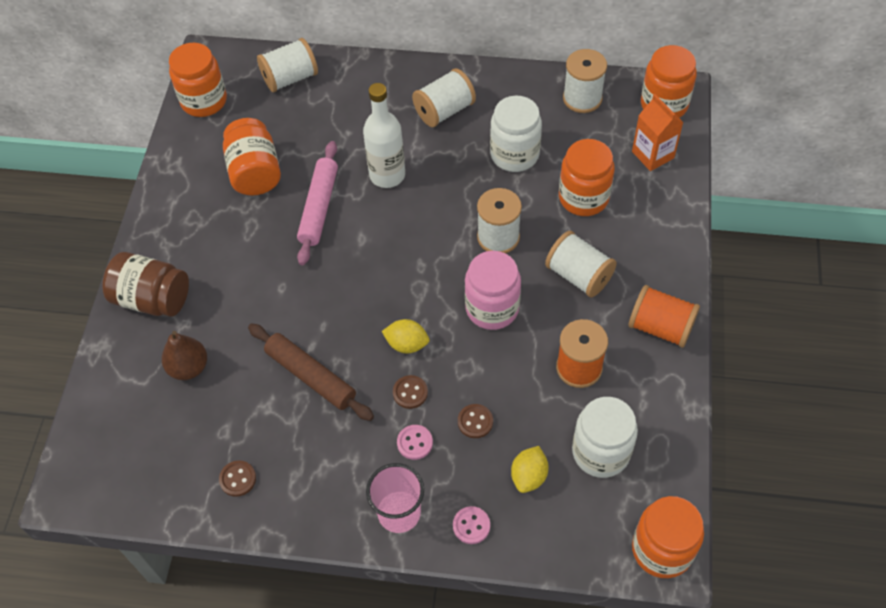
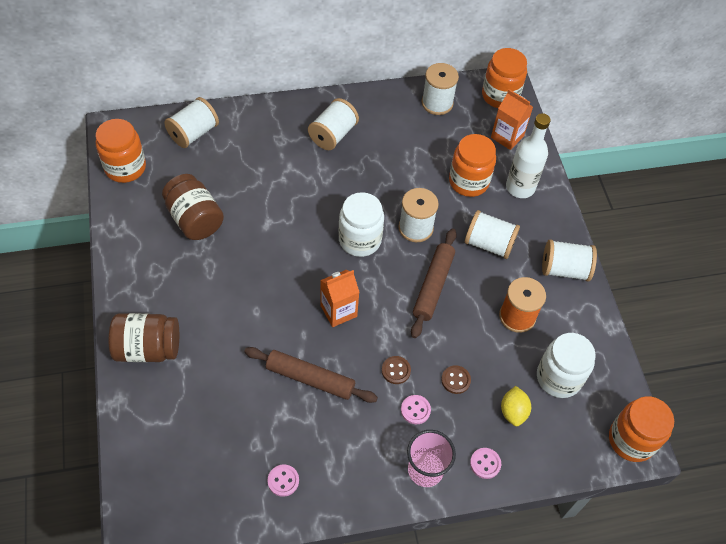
camera: 25 degrees left, 0 degrees up
brown pear [162,331,207,380] -> none
brown button [219,460,256,497] -> pink button [267,465,299,497]
orange jar [223,118,281,196] -> brown jar [162,174,224,240]
pink rolling pin [297,141,338,266] -> none
white bottle [363,83,405,188] -> white bottle moved to [506,113,551,198]
yellow lemon [382,319,429,353] -> none
pink jar [465,251,521,330] -> brown rolling pin [411,229,457,338]
white jar [490,96,542,172] -> white jar moved to [339,192,384,257]
orange spool [628,285,700,348] -> white spool [542,239,597,281]
none -> orange carton [320,270,359,327]

